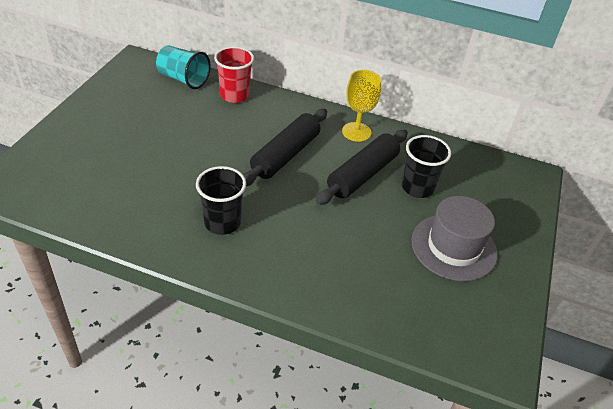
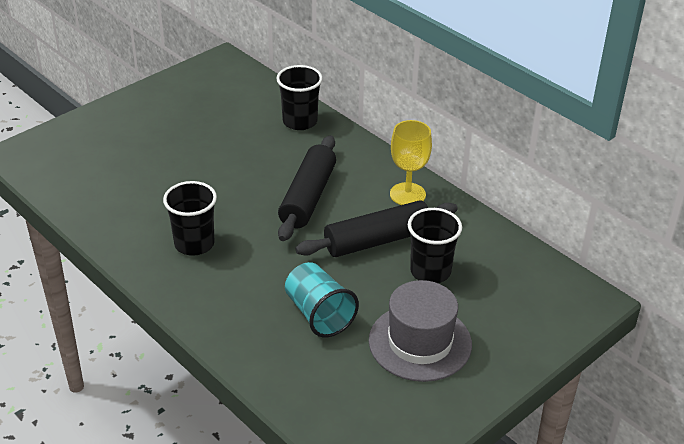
camera: 30 degrees right, 5 degrees down
turquoise cup [156,45,211,89] -> turquoise cup moved to [285,262,359,337]
red cup [214,46,254,103] -> black cup [276,65,323,130]
black rolling pin [243,109,327,186] -> black rolling pin turned 45 degrees counterclockwise [278,135,336,241]

